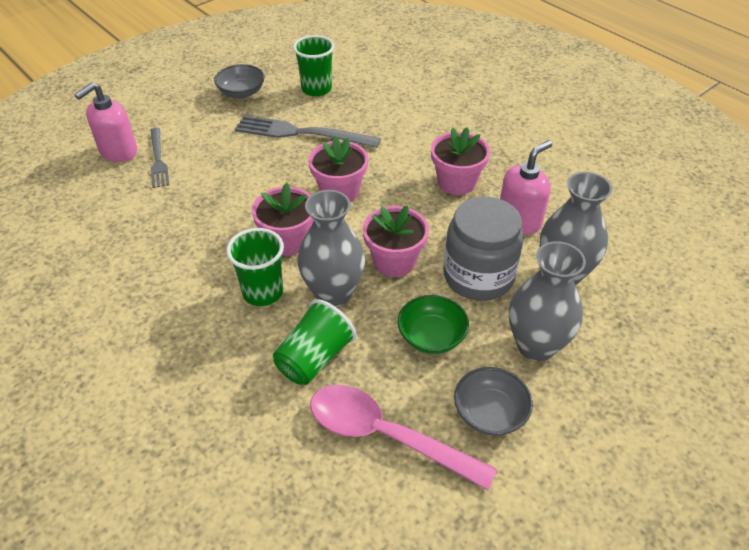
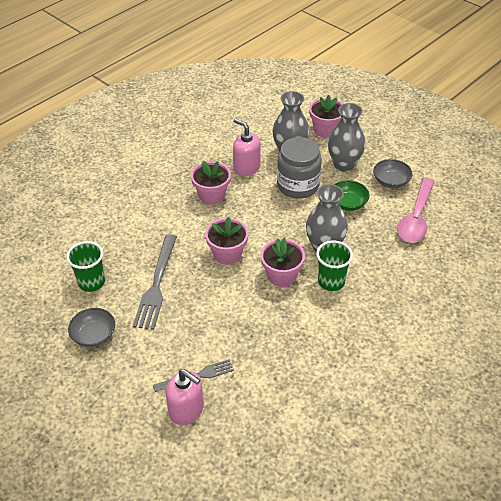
camera: 95 degrees left, 0 degrees up
green cup [273,299,357,385] -> none
pink flower pot [363,205,429,277] -> pink flower pot moved to [309,95,343,138]

